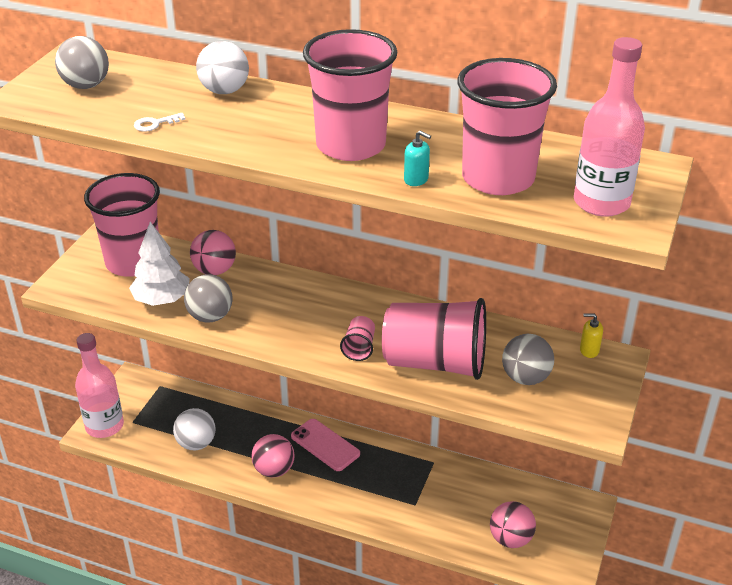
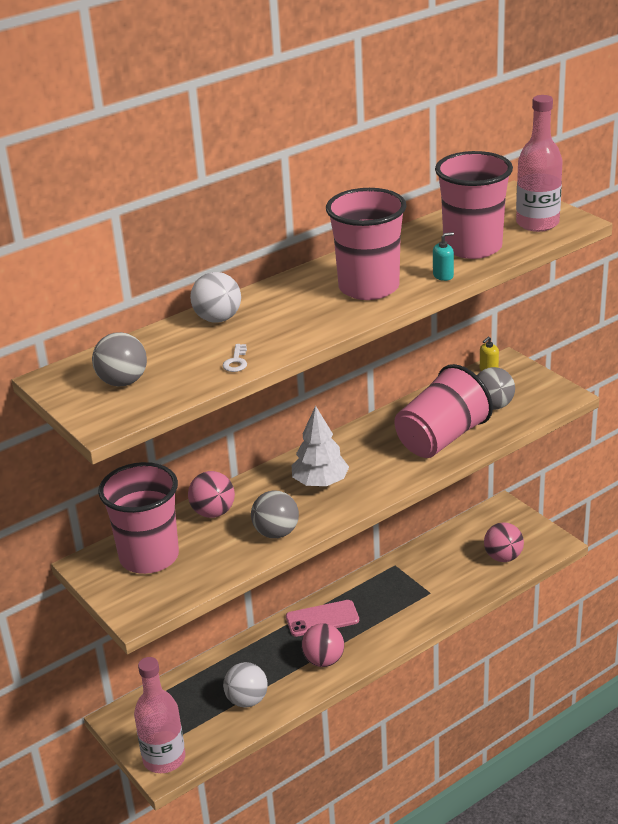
camera: 55 degrees left, 5 degrees down
white tree [129,222,190,306] -> white tree moved to [292,406,349,487]
pink cup [340,316,375,361] -> none

